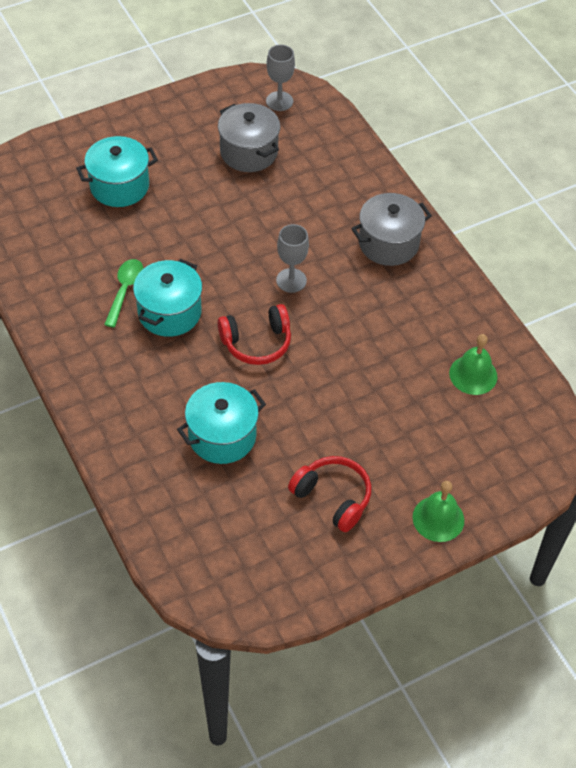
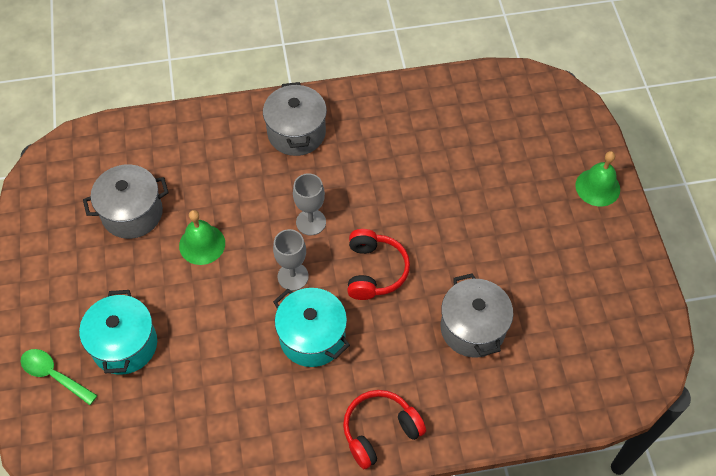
camera: 70 degrees left, 5 degrees up
green spoon [104,259,143,328] -> green spoon moved to [21,349,98,405]
turquoise pot [177,382,266,464] -> grey pot [441,273,513,358]
grey goblet [266,45,295,111] -> grey goblet moved to [273,229,309,291]
red headphones [288,456,371,532] -> red headphones moved to [343,390,426,469]
green bell [449,334,497,395] -> green bell moved to [179,210,225,265]

